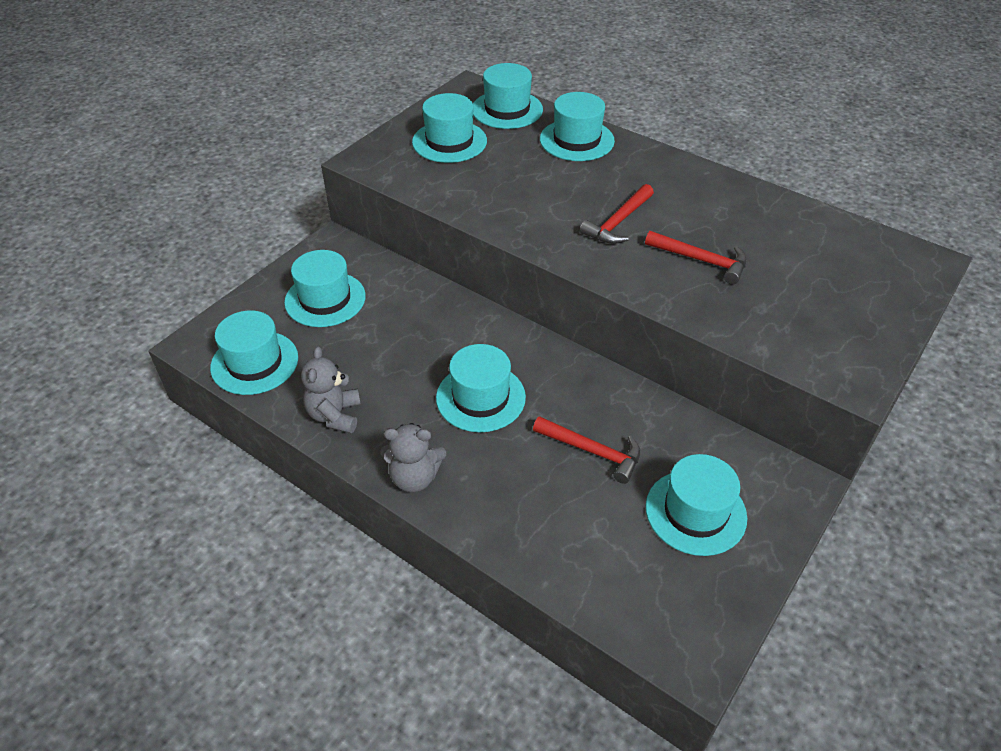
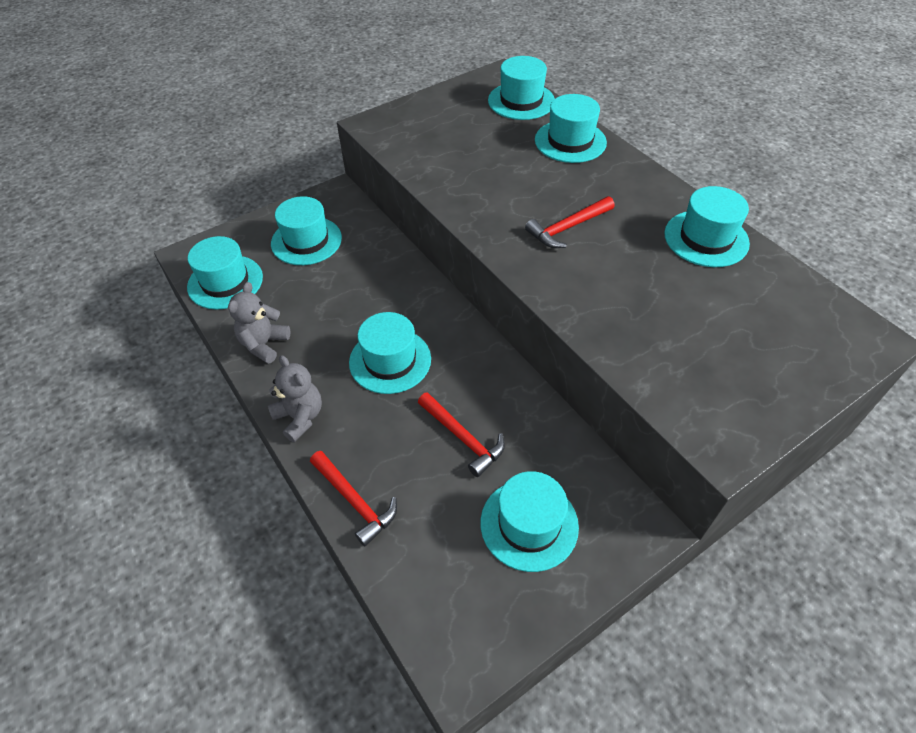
camera: 20 degrees right, 5 degrees up
grey teddy bear [381,423,446,492] -> grey teddy bear turned 150 degrees counterclockwise [268,355,322,442]
turquoise hat [412,93,487,163] -> turquoise hat moved to [664,186,750,267]
red hammer [645,231,747,284] -> red hammer moved to [310,451,397,546]

